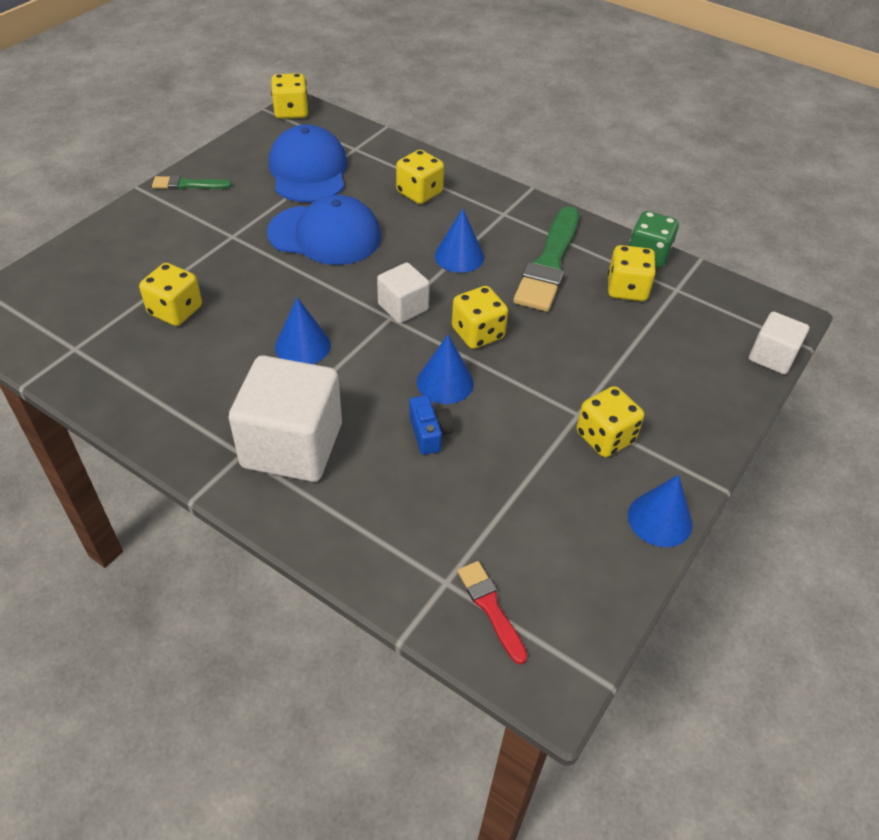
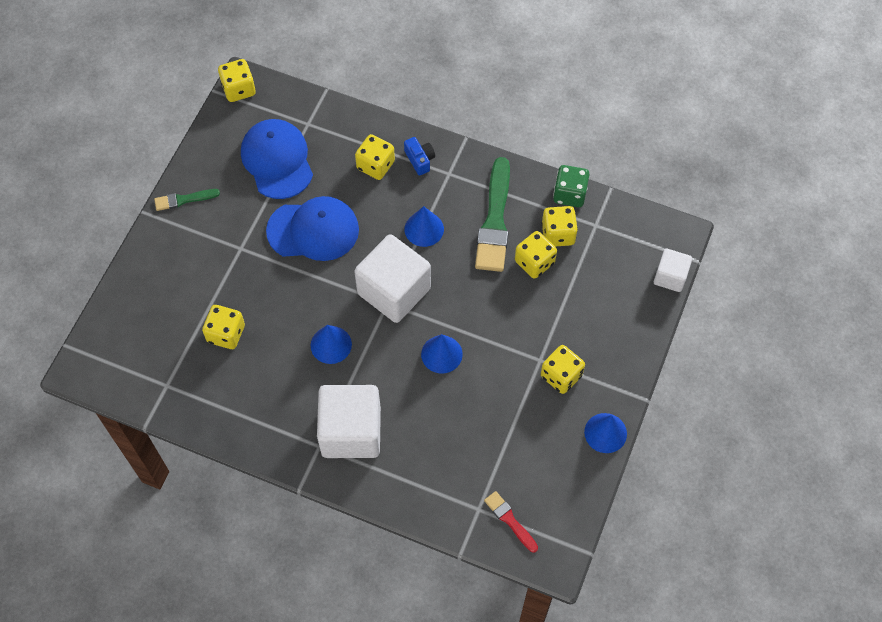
camera: 10 degrees left, 15 degrees up
white cube [377,262,430,323] -> white cube [354,234,431,323], size x1.88
blue camera [409,395,454,455] -> blue camera moved to [404,137,435,176]
yellow dice [452,286,508,349] -> yellow dice moved to [515,231,557,279]

